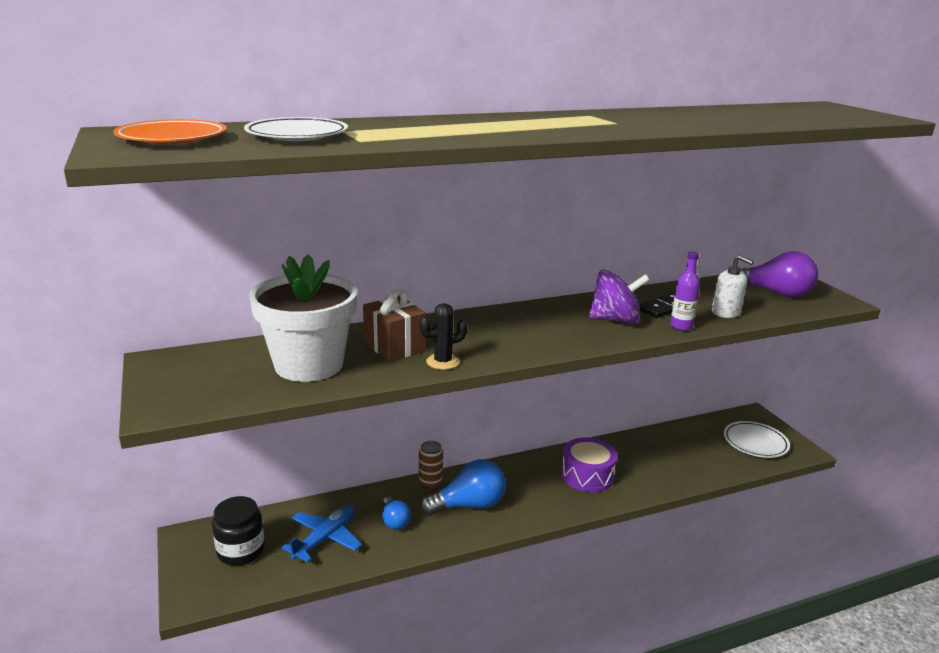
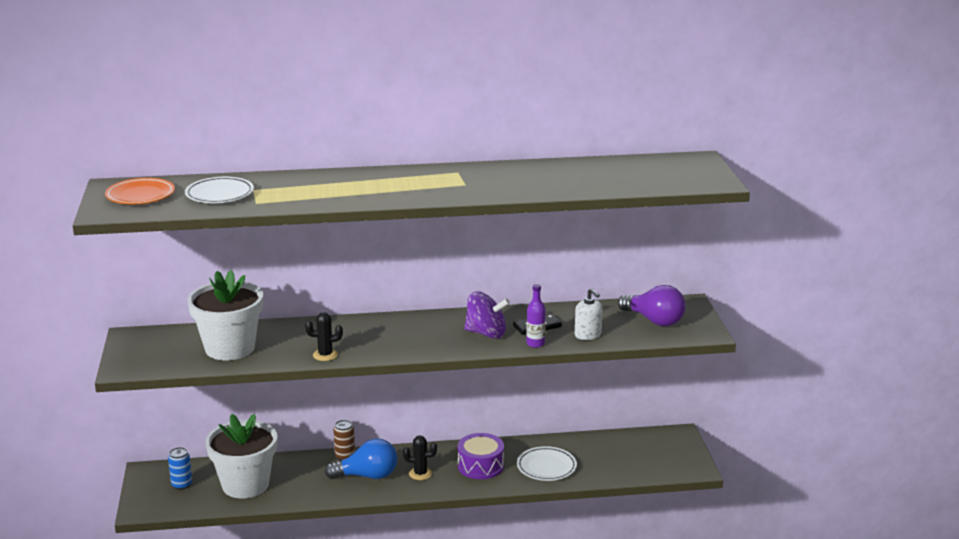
camera: 15 degrees right, 0 degrees up
black jar [212,496,265,566] -> blue can [168,447,192,490]
blue plane [282,505,362,563] -> white flower pot [205,414,277,499]
brown gift [363,289,426,362] -> none
blue light bulb [383,496,411,530] -> none
white plate [724,421,790,458] -> white plate moved to [517,446,577,481]
none -> black cactus [403,435,437,480]

